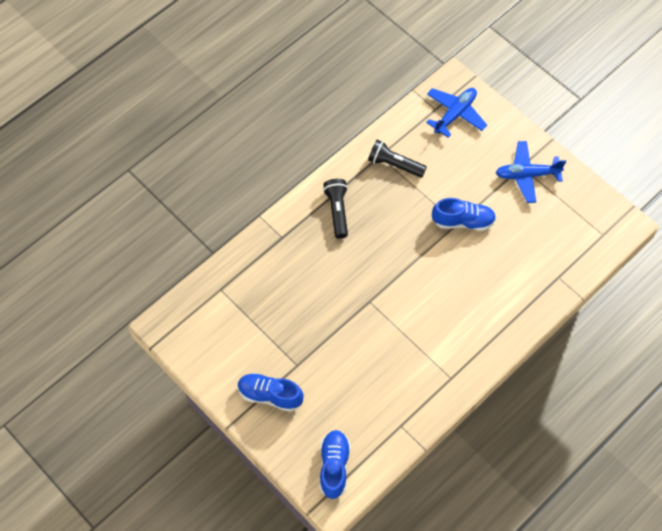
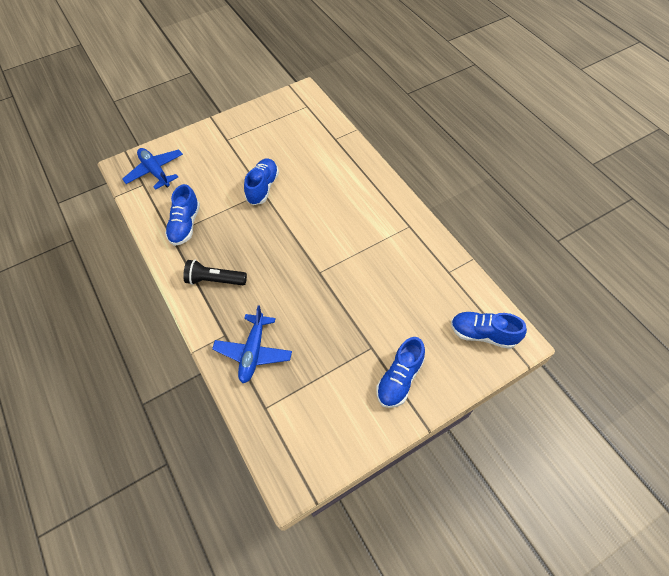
camera: 75 degrees left, 5 degrees down
black flashlight [368,140,427,177] -> blue shoe [165,184,200,246]
blue plane [496,141,566,203] -> blue plane moved to [212,305,292,383]

